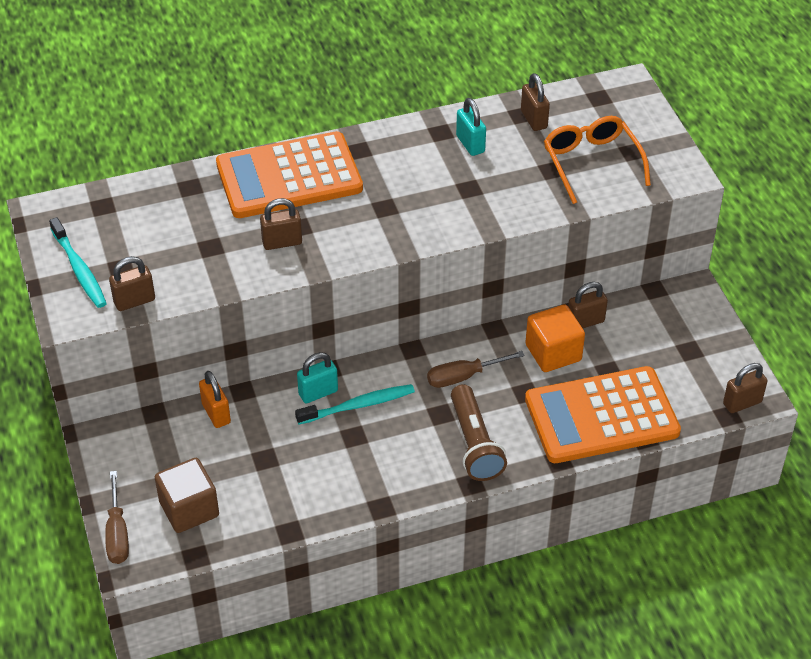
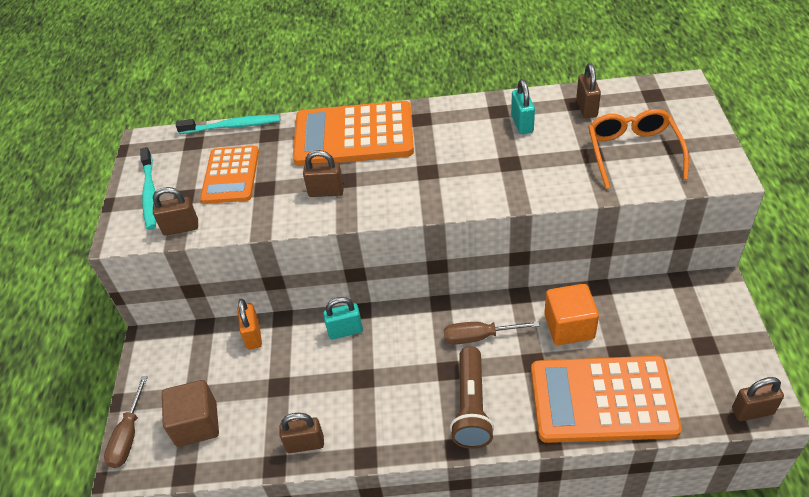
camera: 20 degrees right, 0 degrees up
turquoise toothbrush [295,384,415,424] -> turquoise toothbrush moved to [176,115,280,134]
brown padlock [568,282,608,328] -> brown padlock moved to [279,413,324,453]
none -> orange calculator [200,146,259,204]

